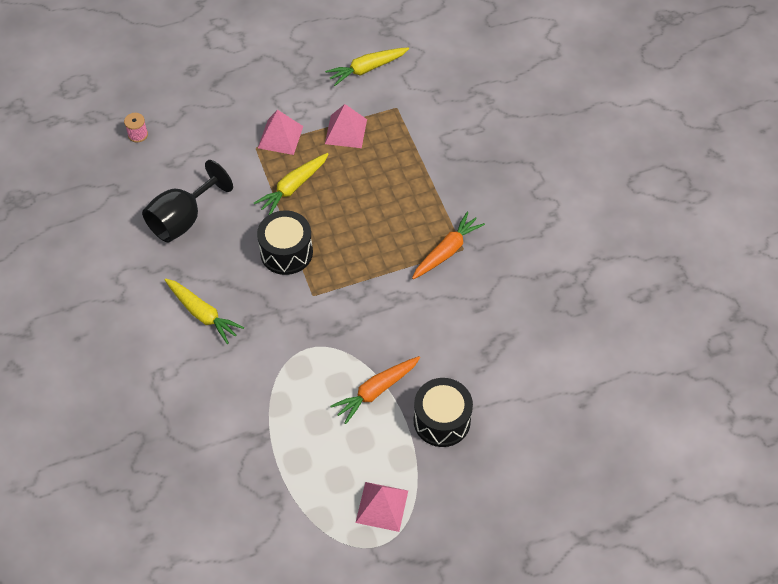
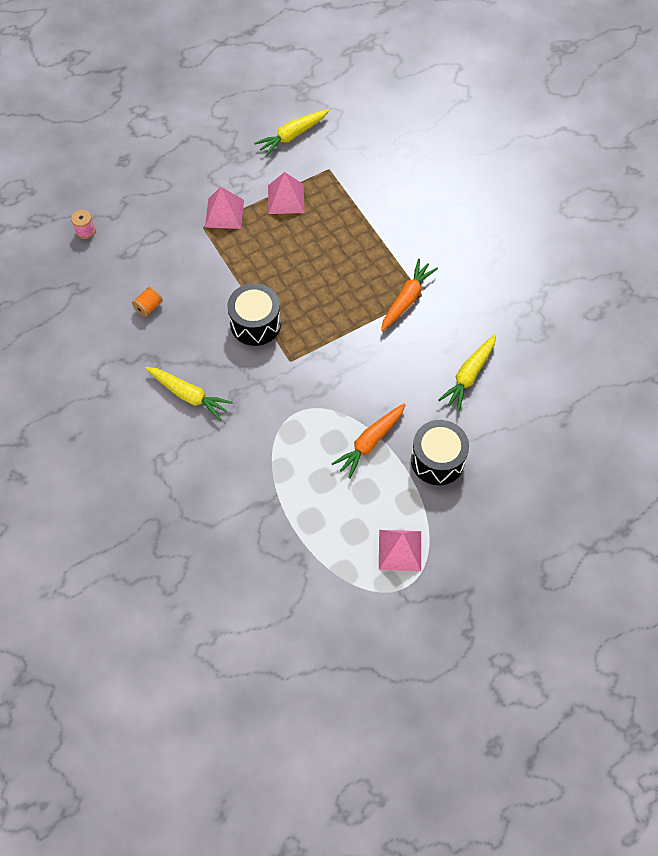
camera: 10 degrees left, 5 degrees up
black goblet [142,160,233,243] -> orange spool [132,287,163,317]
yellow carrot [254,153,328,215] -> yellow carrot moved to [438,334,496,411]

